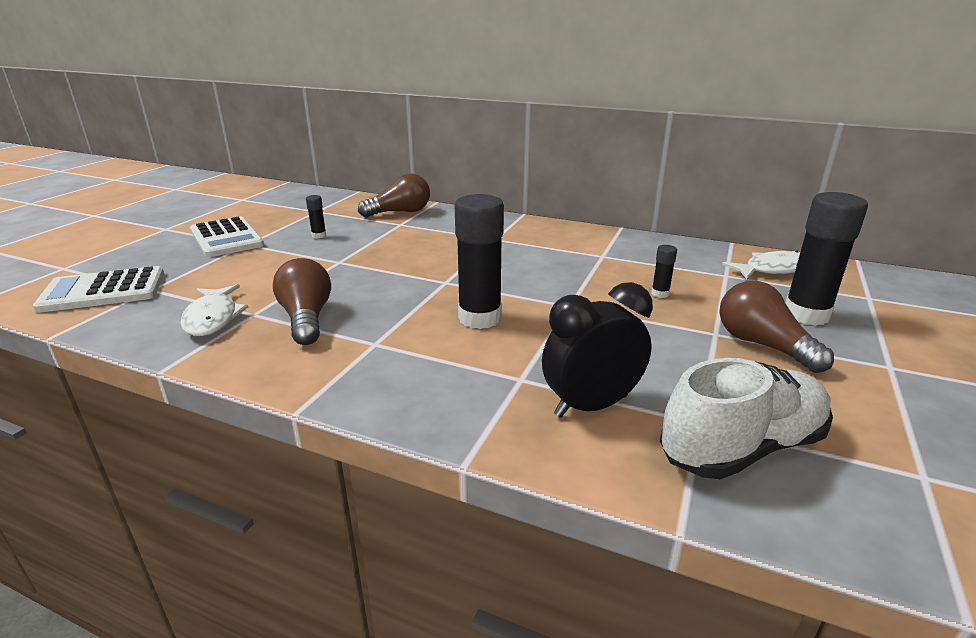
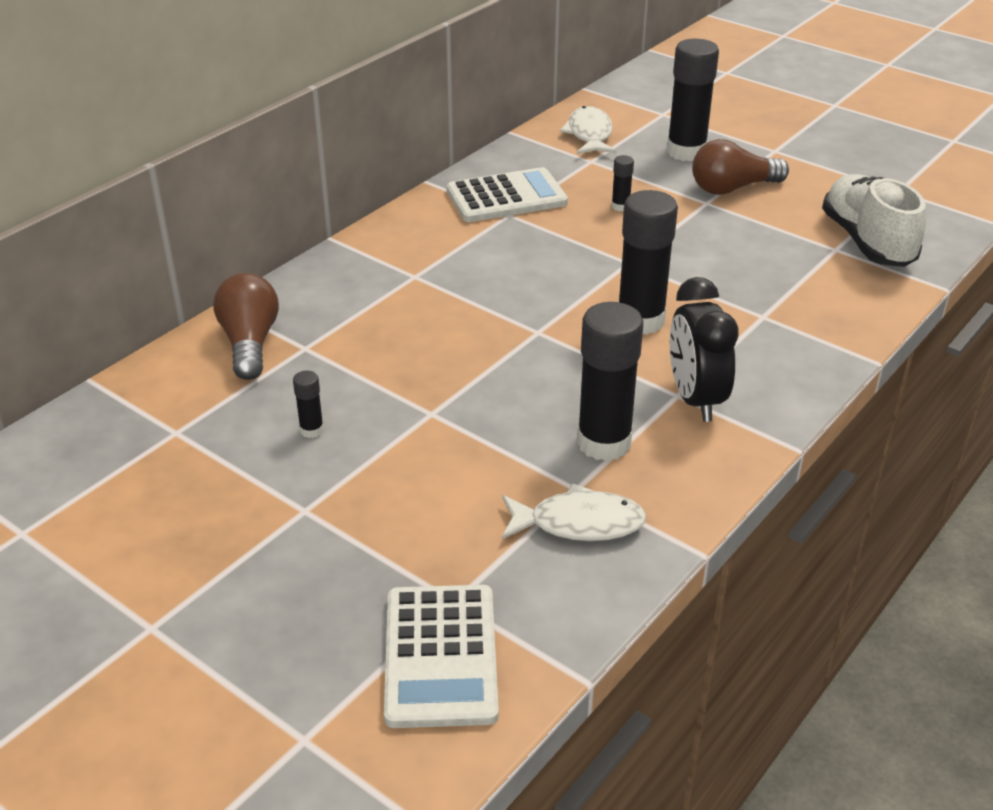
camera: 75 degrees left, 10 degrees up
white calculator [190,216,264,257] -> white calculator moved to [447,167,568,222]
brown light bulb [273,258,331,345] -> black glue stick [577,302,643,461]
black clock [542,282,653,418] -> black clock moved to [670,277,739,422]

